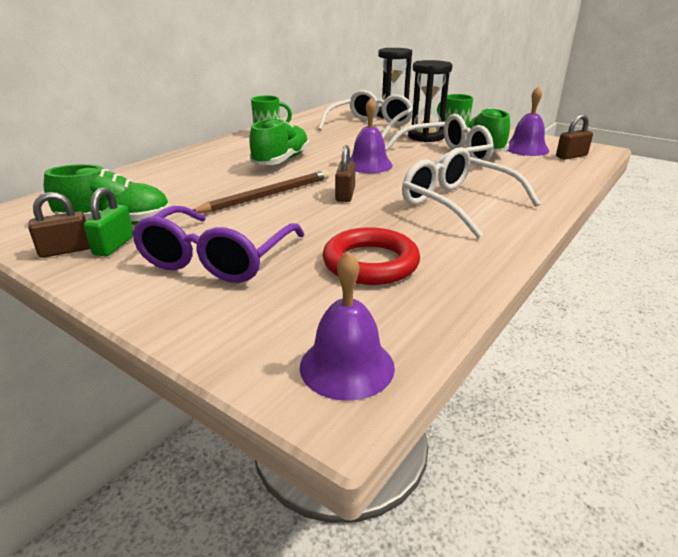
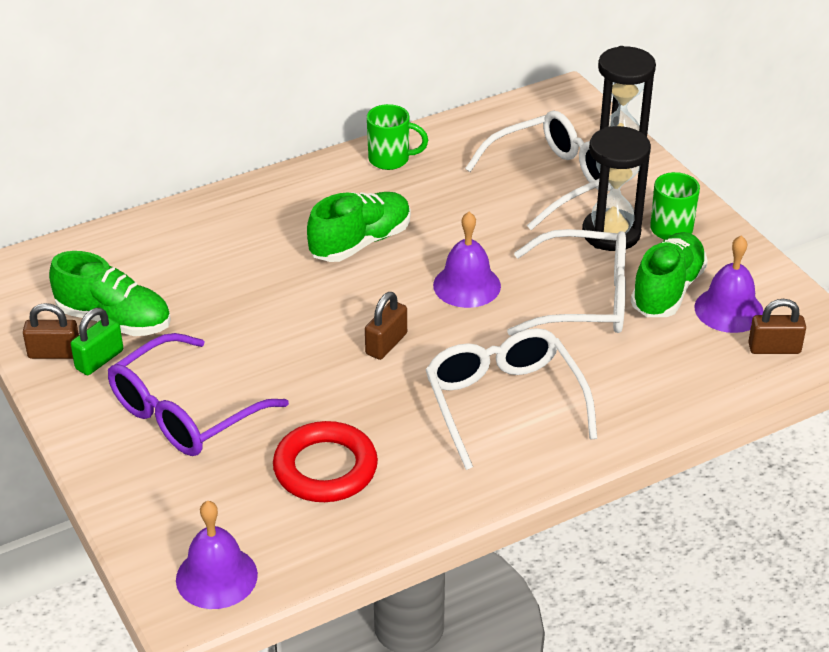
camera: 25 degrees right, 10 degrees up
brown pencil [193,170,329,213] -> none

